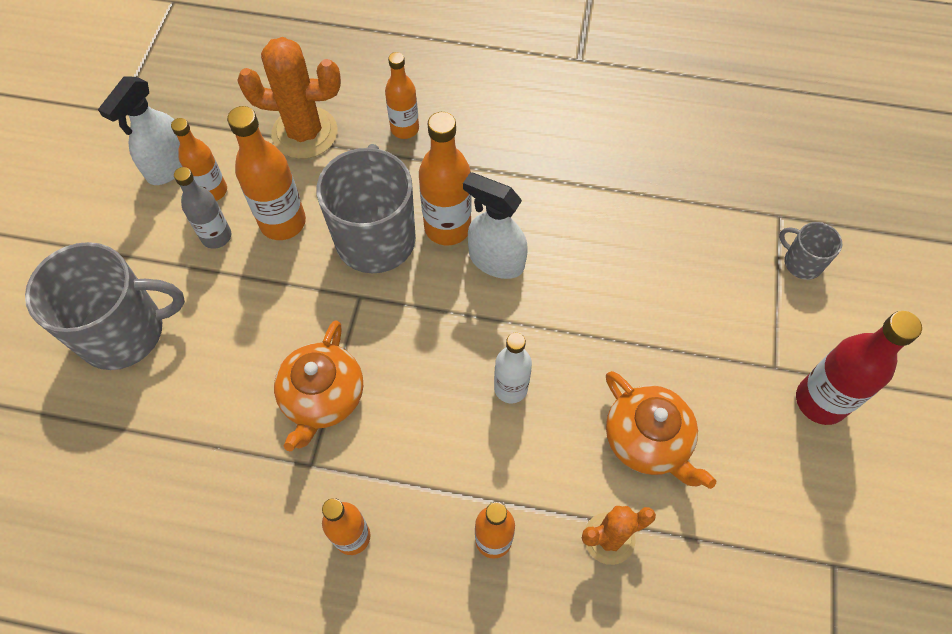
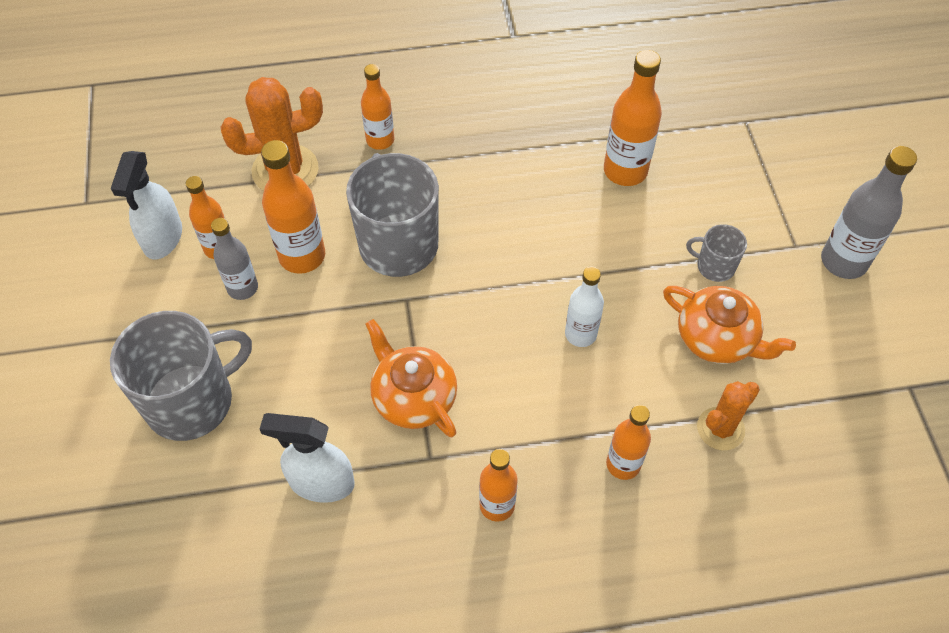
camera: 20 degrees left, 5 degrees down
orange teapot [274,320,363,451] -> orange teapot turned 150 degrees clockwise [366,319,457,437]
orange bottle [419,112,472,245] -> orange bottle moved to [604,50,662,186]
white spray bottle [463,172,528,279] -> white spray bottle moved to [260,413,355,503]
grey mug [779,222,842,280] -> grey mug moved to [686,224,747,282]
red bottle [796,311,922,425] -> grey bottle [821,146,917,279]

